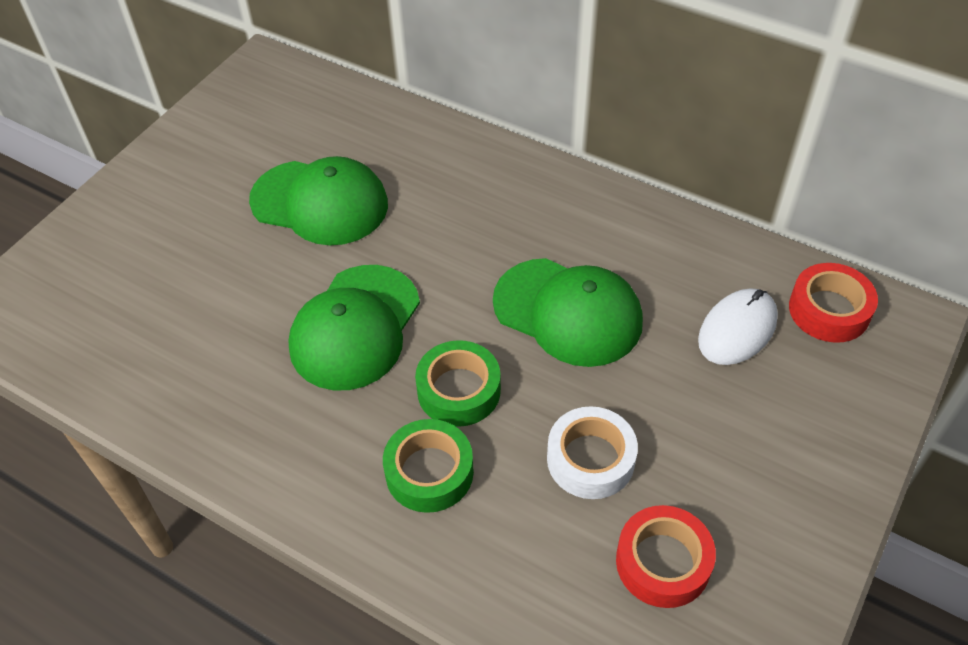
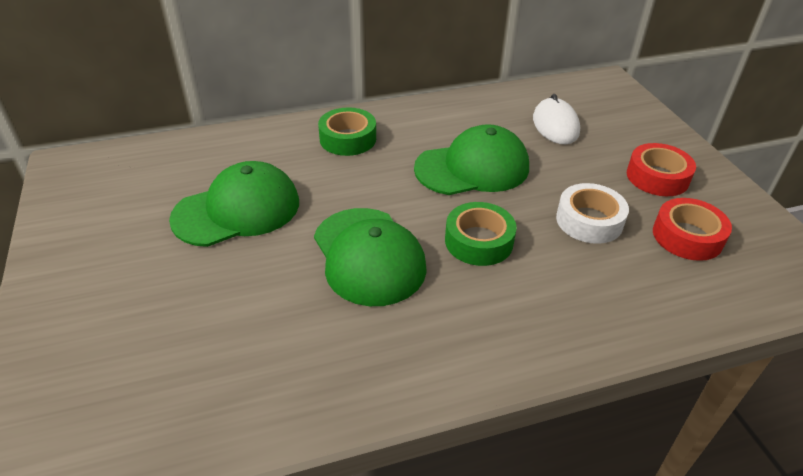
camera: 50 degrees left, 10 degrees down
green tape [383,419,474,513] -> green tape moved to [318,107,376,156]
red tape [789,263,878,343] -> red tape moved to [627,143,696,196]

